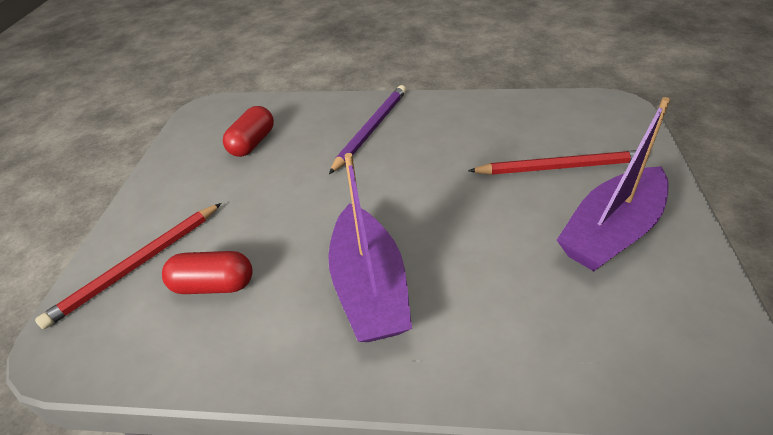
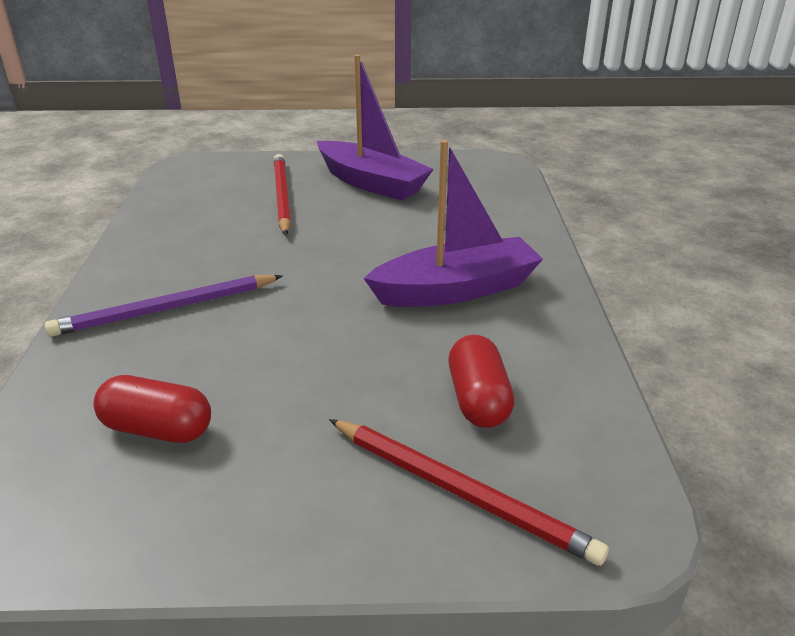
camera: 100 degrees left, 10 degrees down
purple pencil [329,85,406,174] -> purple pencil turned 45 degrees counterclockwise [45,275,282,337]

